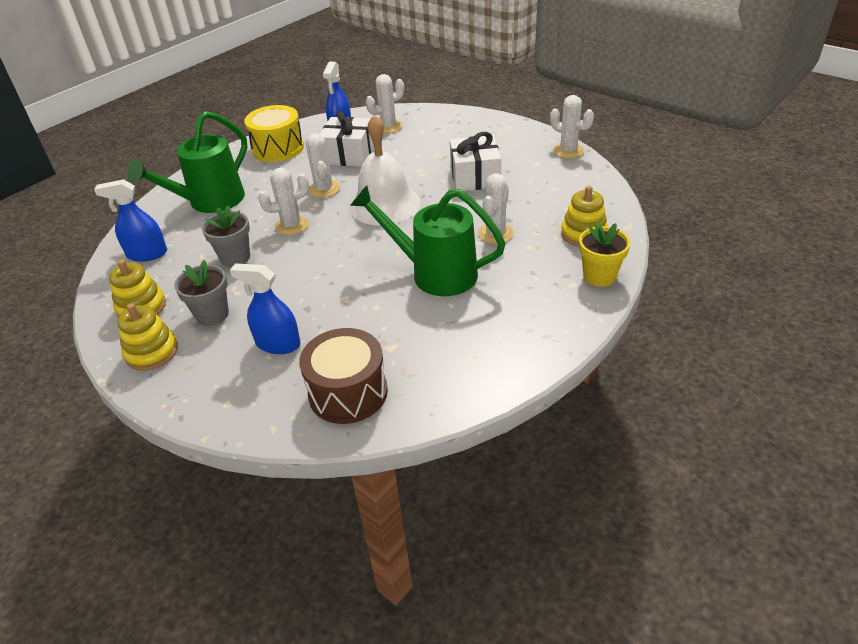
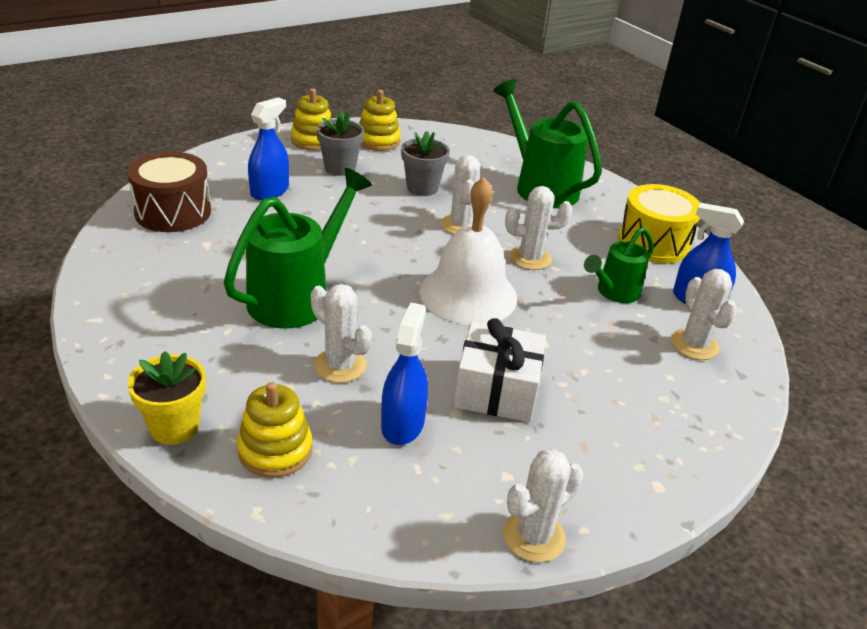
camera: 100 degrees right, 5 degrees down
blue spray bottle [94,179,167,262] -> blue spray bottle moved to [381,303,428,445]
white gift [320,110,374,167] -> green watering can [584,227,654,303]

